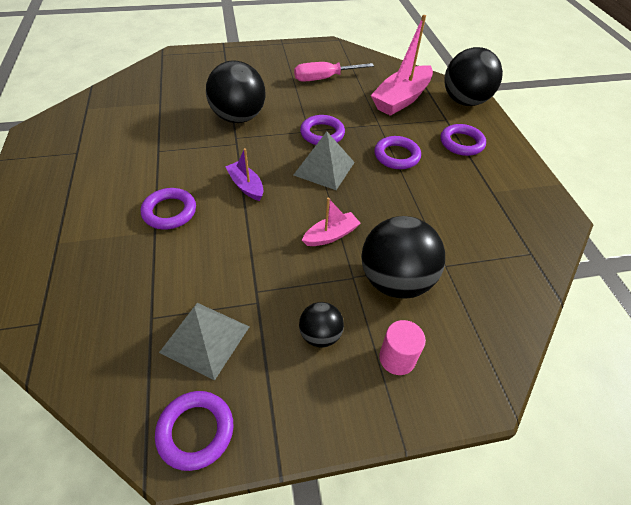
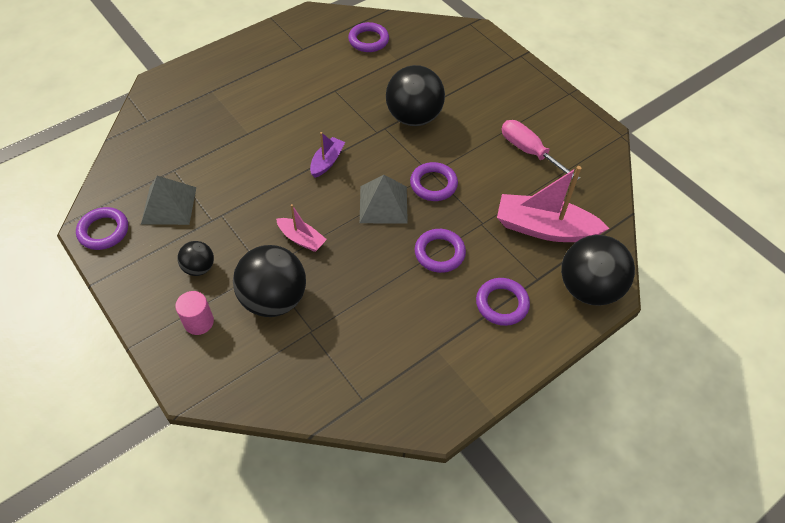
camera: 65 degrees right, 5 degrees up
purple ring [141,188,196,230] -> purple ring moved to [348,22,389,52]

